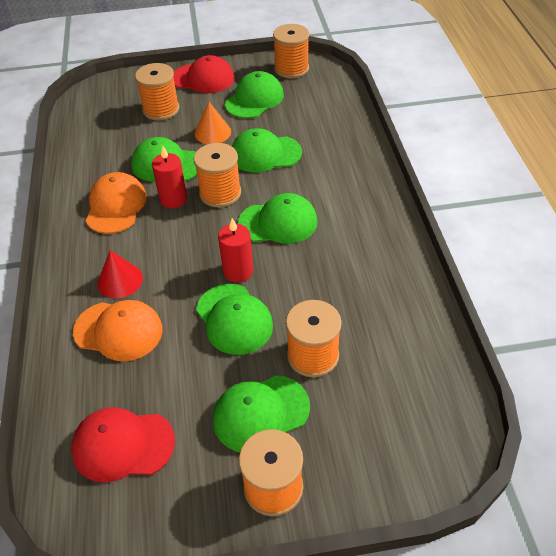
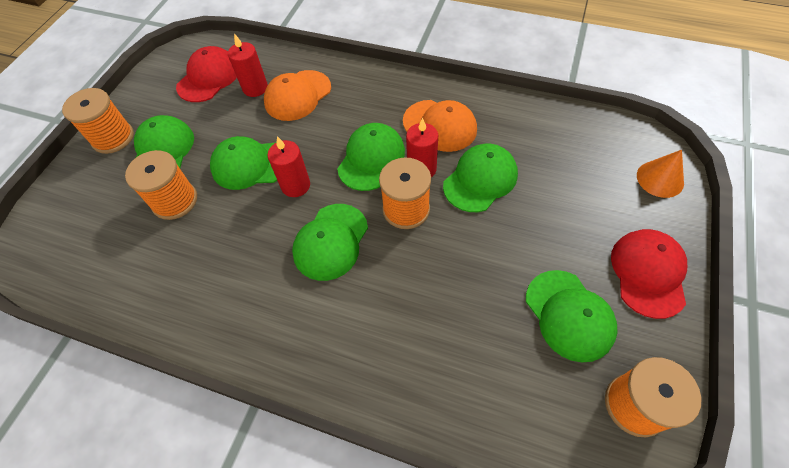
camera: 120 degrees right, 10 degrees up
red cone [97,250,143,298] -> none
orange spool [135,63,179,121] -> none
red cap [173,55,234,93] -> red cap turned 150 degrees clockwise [611,229,687,319]
orange cone [195,102,231,144] -> orange cone moved to [637,150,684,198]
green cap [232,128,302,172] -> green cap moved to [337,123,405,191]
none -> red candle [228,33,268,97]

